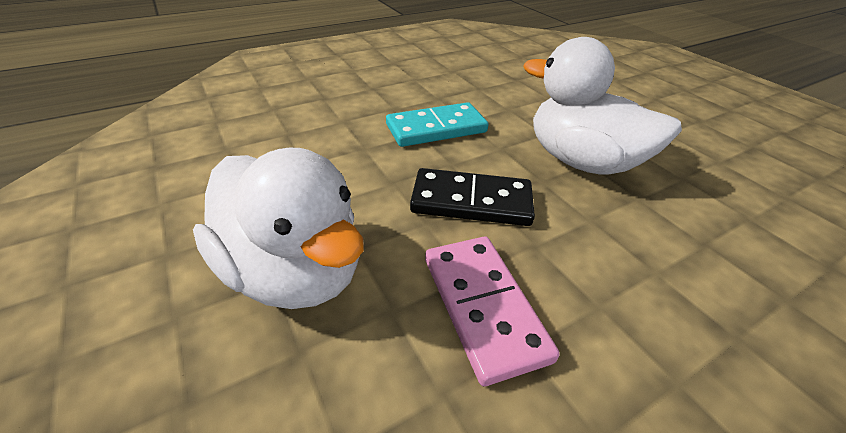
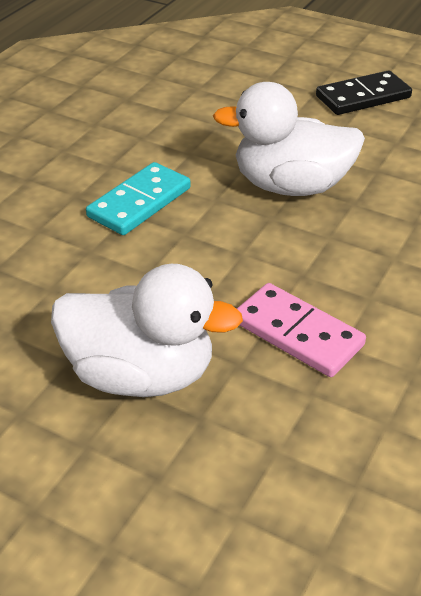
camera: 30 degrees left, 0 degrees up
black domino [410,168,535,226] -> black domino moved to [316,71,412,115]

